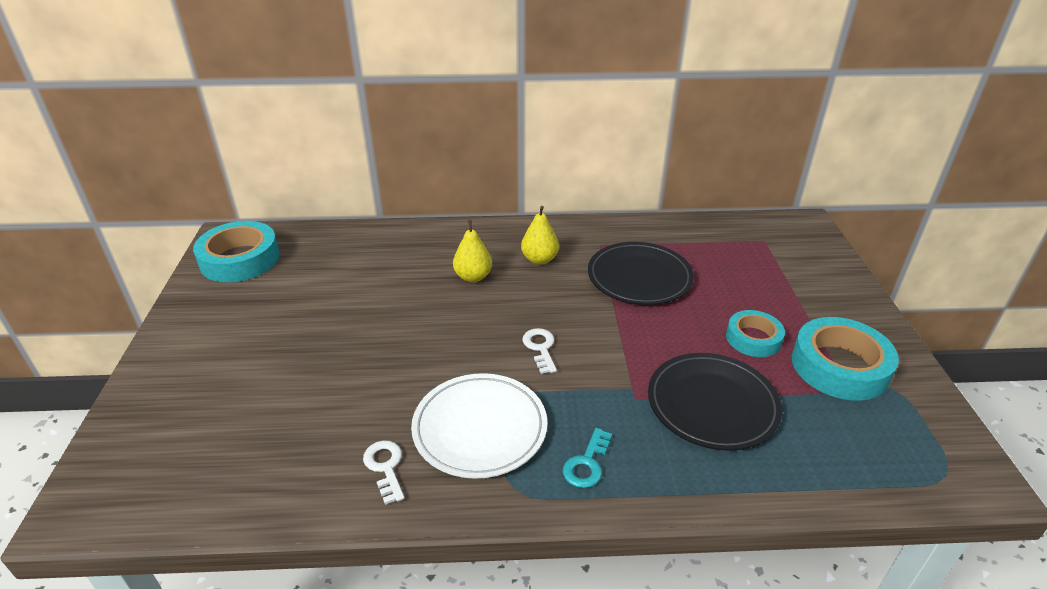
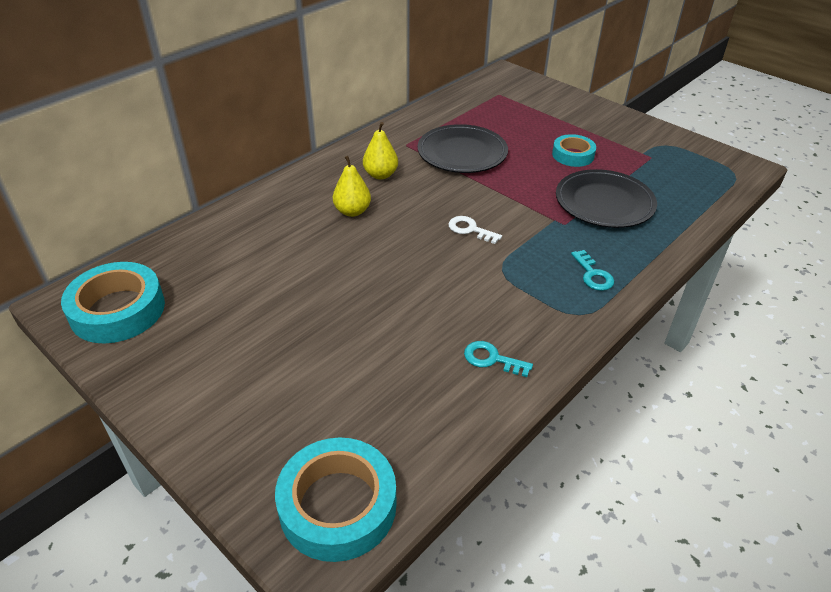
camera: 45 degrees left, 5 degrees up
white key [363,440,404,505] -> turquoise key [464,341,533,377]
white plate [411,373,547,479] -> none
turquoise tape [792,317,899,401] -> turquoise tape moved to [275,437,397,562]

